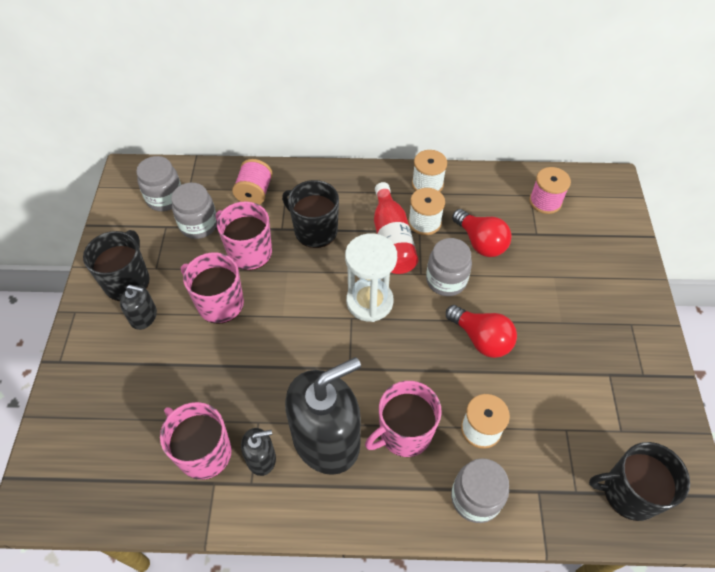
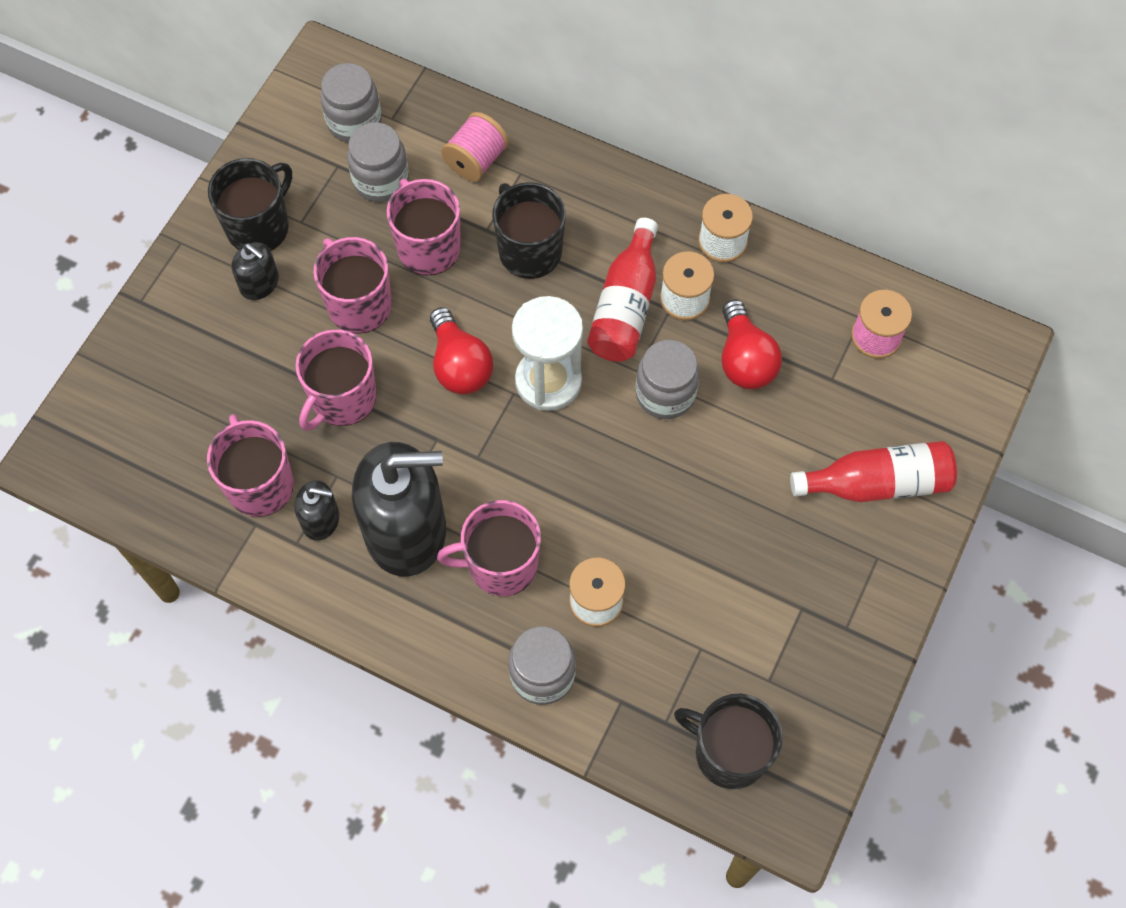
camera: 25 degrees right, 10 degrees up
red light bulb [446,305,517,358] -> red light bulb moved to [430,307,493,394]
none -> pink mug [295,329,377,431]
none -> red bottle [790,441,957,502]

